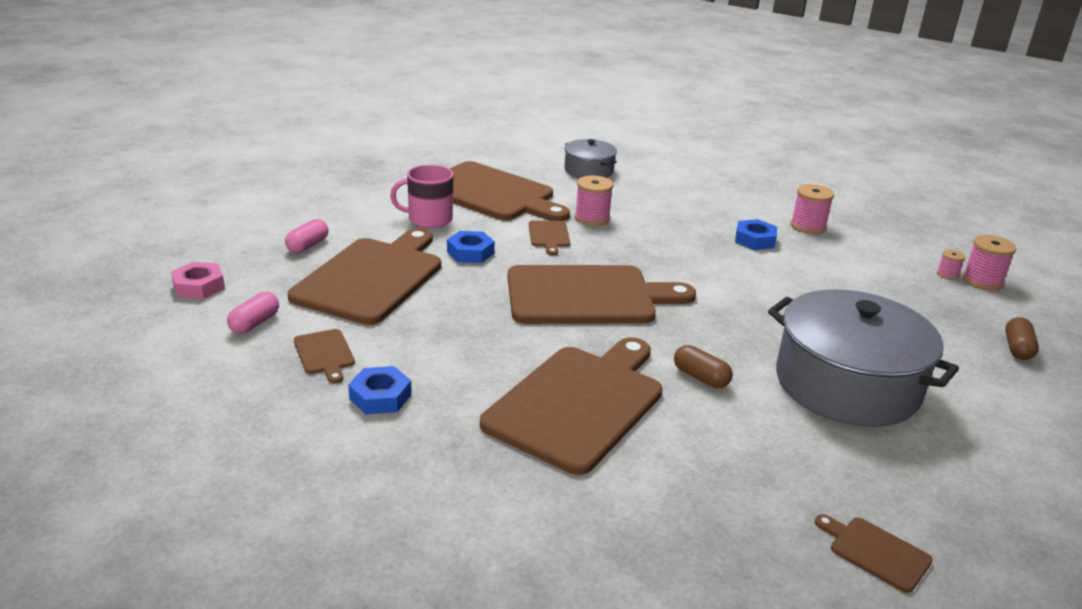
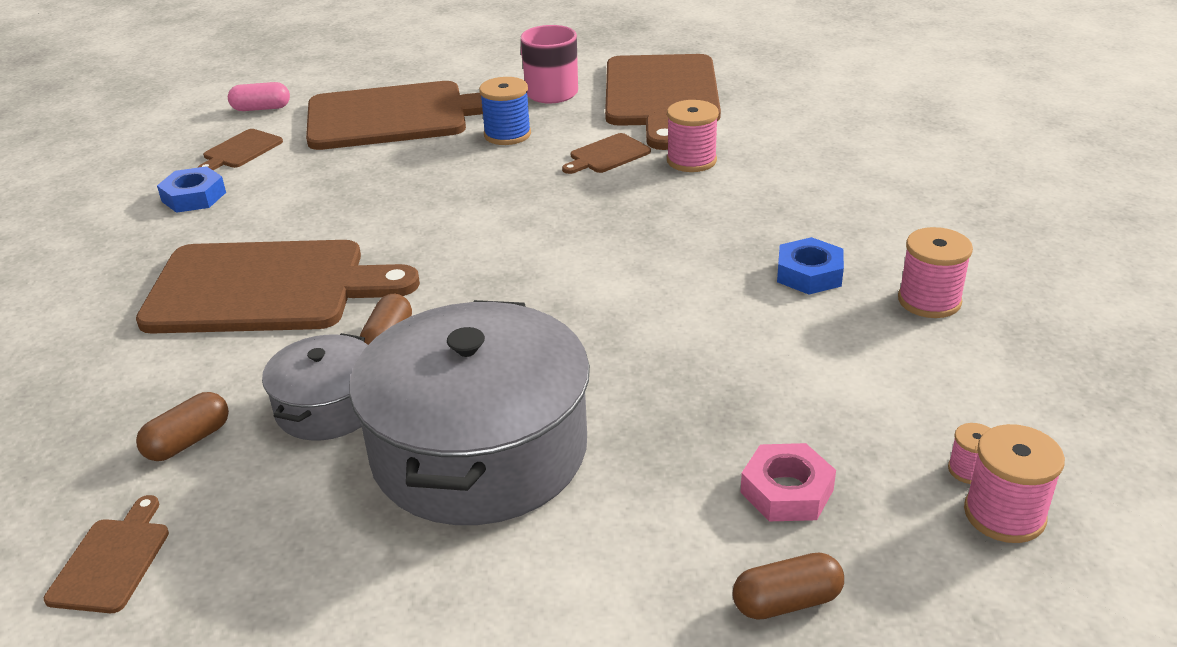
camera: 60 degrees right, 5 degrees up
pink nut [171,262,225,299] -> pink nut moved to [740,443,836,521]
pink capsule [285,219,329,253] -> none
blue nut [447,231,495,263] -> blue spool [479,77,531,145]
brown cutting board [508,265,696,324] -> none
grey pot [565,139,617,178] -> grey pot moved to [262,333,368,440]
none -> brown capsule [136,392,229,461]

